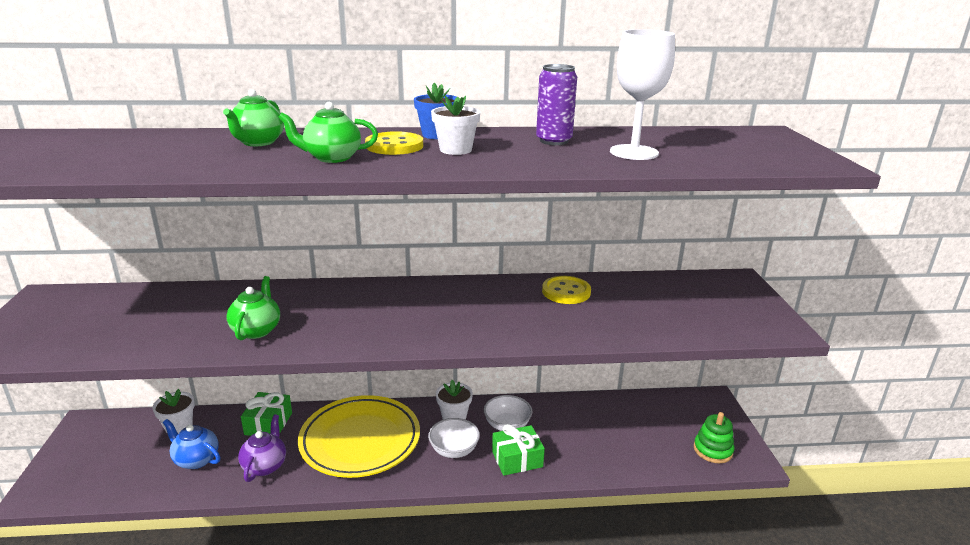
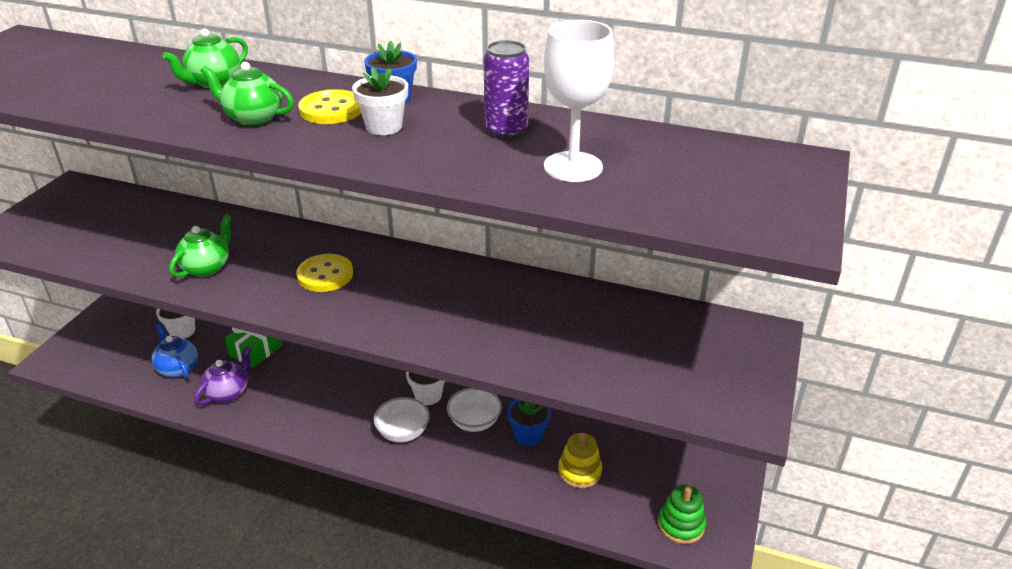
camera: 25 degrees right, 10 degrees up
yellow plate [298,395,420,478] -> none
green gift [492,424,545,476] -> none
yellow button [542,276,591,304] -> yellow button moved to [296,254,353,292]
none -> blue flower pot [508,399,551,446]
none -> yellow stacking toy [558,433,602,488]

